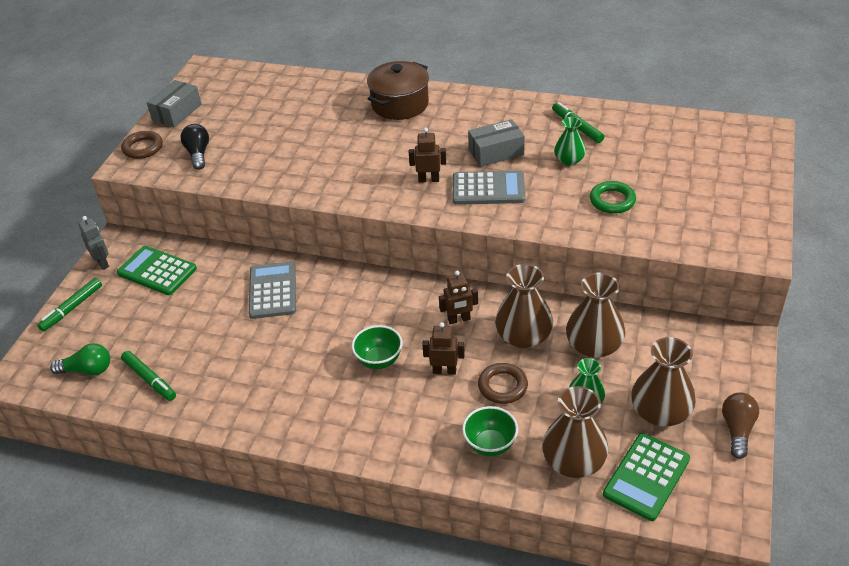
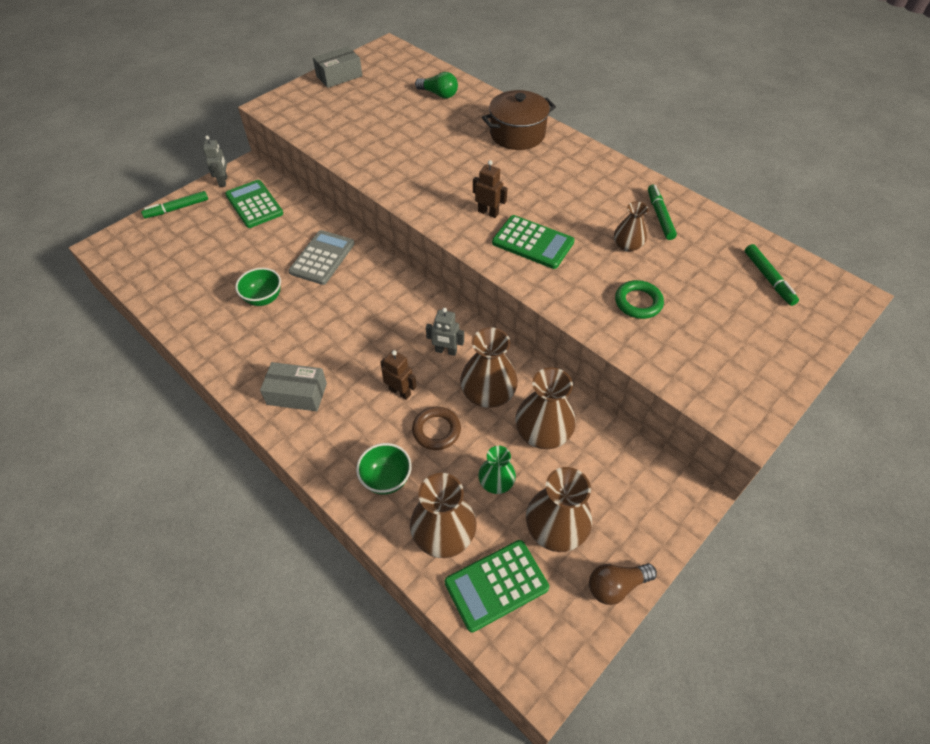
camera: 25 degrees right, 10 degrees up
green light bulb [50,343,110,376] -> green light bulb moved to [415,72,458,99]
brown ring [121,131,163,159] -> none
green marker [121,351,176,401] -> green marker moved to [745,244,799,306]
black light bulb [180,124,209,170] -> none
green bowl [352,325,403,369] -> green bowl moved to [235,268,281,306]
brown robot [439,271,478,324] -> grey robot [426,308,464,356]
grey calculator [453,170,526,205] -> green calculator [492,215,575,269]
grey box [468,119,525,167] -> grey box moved to [260,362,327,411]
green vase [554,117,586,166] -> brown vase [614,202,649,252]
brown light bulb [722,392,759,459] -> brown light bulb turned 150 degrees counterclockwise [589,563,657,605]

